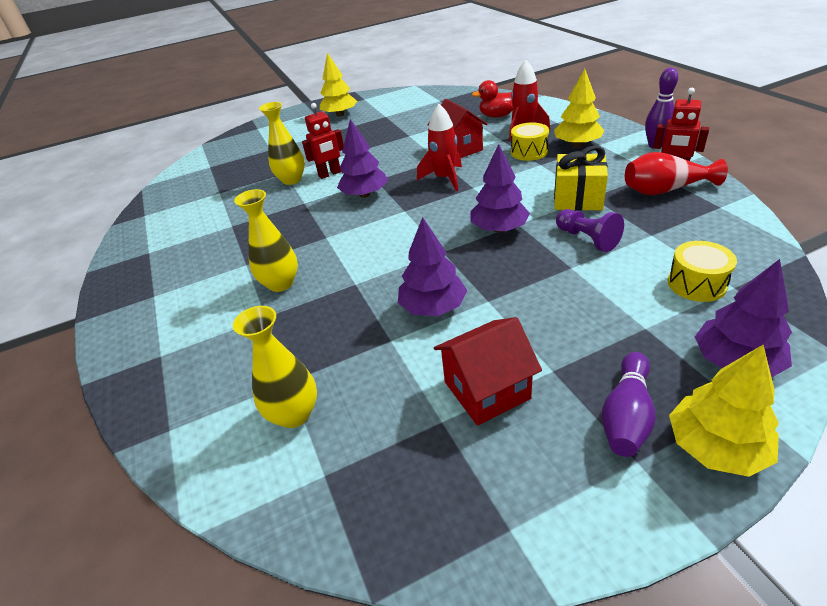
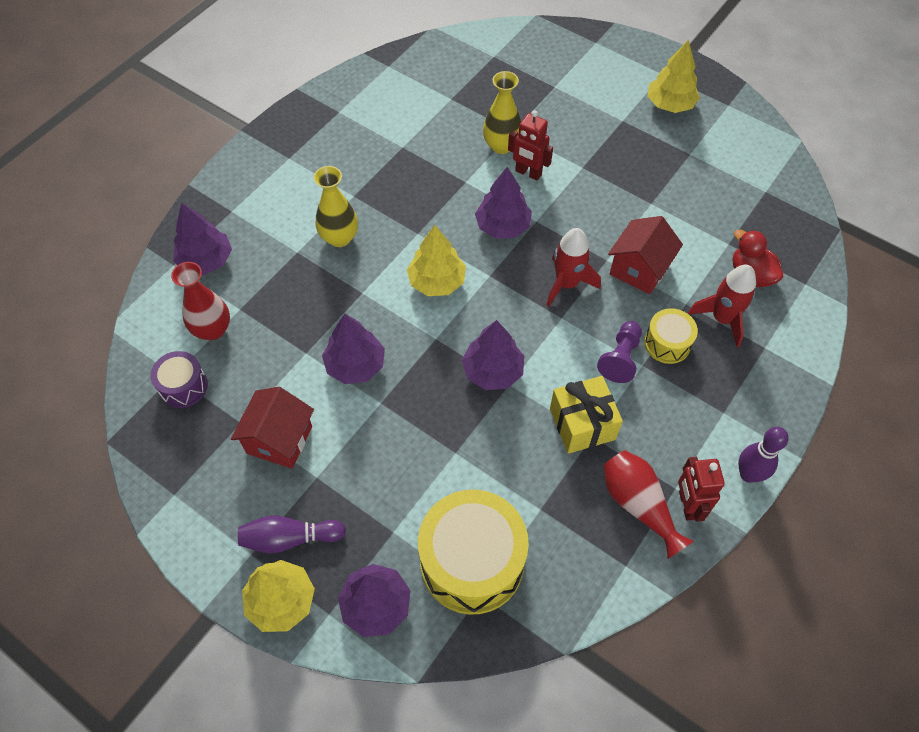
camera: 55 degrees right, 20 degrees up
yellow vase [233,306,317,428] -> red vase [171,262,230,340]
red house [434,317,542,426] -> red house turned 75 degrees clockwise [231,387,314,469]
yellow tree [554,69,604,147] -> yellow tree moved to [407,225,466,296]
purple pawn [556,209,624,252] -> purple pawn moved to [597,321,642,383]
yellow drum [668,241,737,302] -> yellow drum [418,489,529,615], size x1.96
none -> purple drum [150,351,208,408]
none -> purple tree [173,203,232,275]

